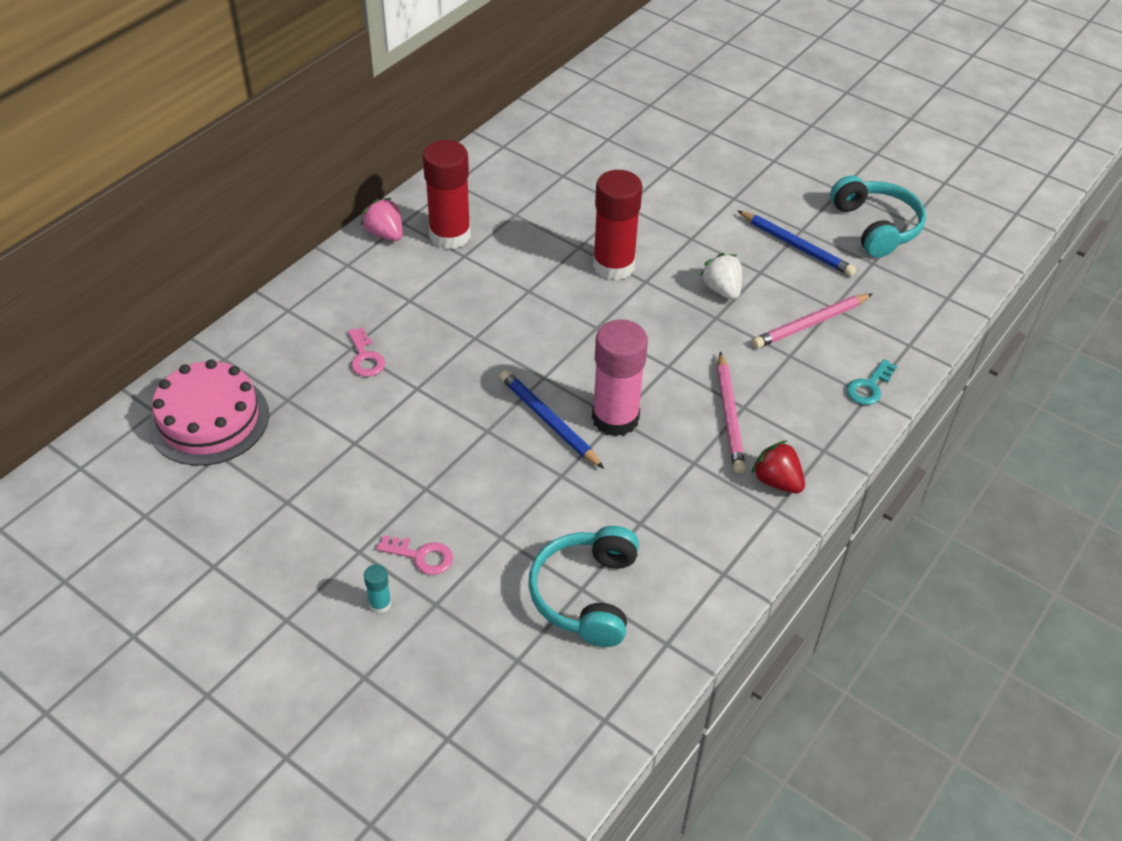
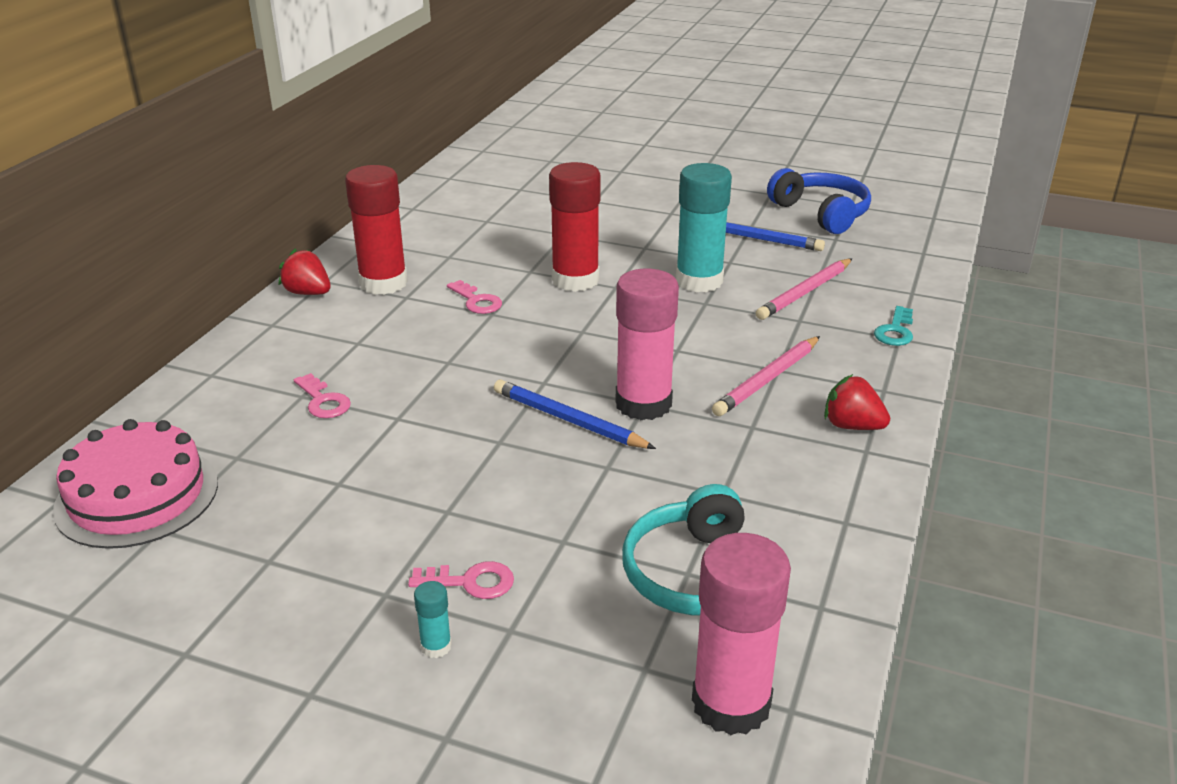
camera: 15 degrees left, 15 degrees down
pink strawberry [361,198,403,241] -> red strawberry [278,248,331,295]
white strawberry [700,253,742,300] -> turquoise glue stick [676,163,732,292]
pink pencil [717,352,746,473] -> pink pencil turned 60 degrees clockwise [712,336,820,416]
turquoise headphones [830,175,926,258] -> blue headphones [767,168,871,234]
none -> pink key [447,280,502,314]
none -> pink glue stick [692,533,791,735]

